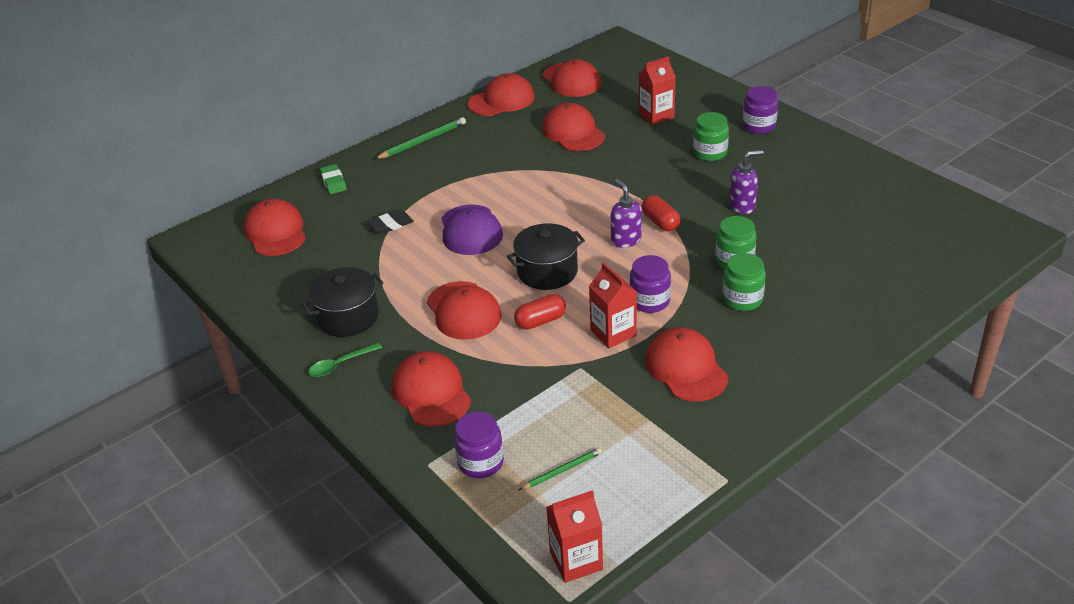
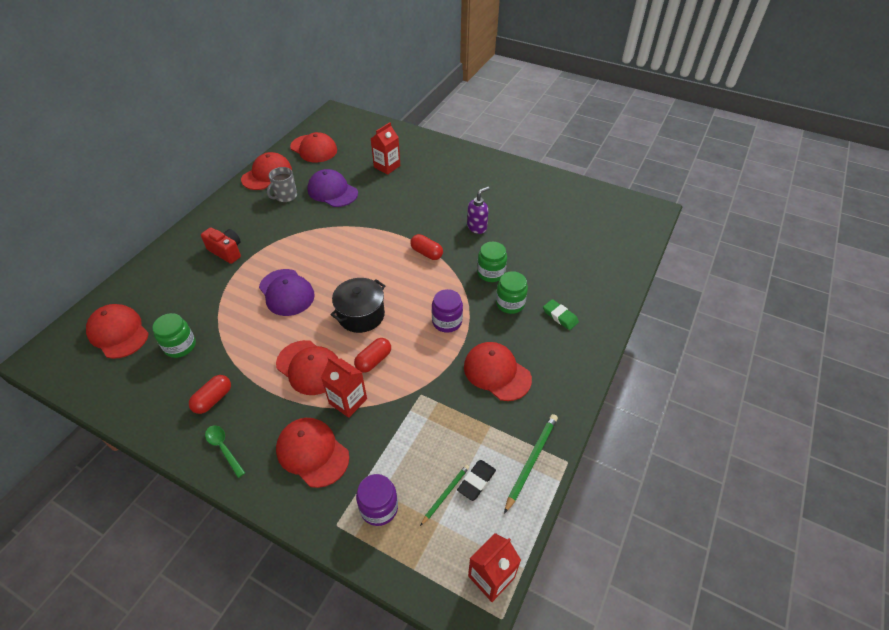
camera: 25 degrees left, 10 degrees up
black pot [301,267,384,337] -> red capsule [189,375,231,414]
green spoon [308,342,382,377] -> green spoon turned 105 degrees clockwise [205,425,245,478]
green eraser [320,164,347,194] -> green eraser moved to [543,299,579,330]
black eraser [368,210,414,234] -> black eraser moved to [457,460,496,501]
green pencil [375,117,466,159] -> green pencil moved to [504,414,558,514]
red cap [542,103,605,151] -> purple cap [307,169,358,207]
red carton [589,262,637,348] -> red carton moved to [321,357,367,418]
purple soap dispenser [611,179,642,248] -> none
green jar [693,112,729,161] -> green jar moved to [152,313,196,358]
purple jar [742,86,778,134] -> none
none -> red camera [201,227,241,264]
none -> grey mug [267,167,297,202]

